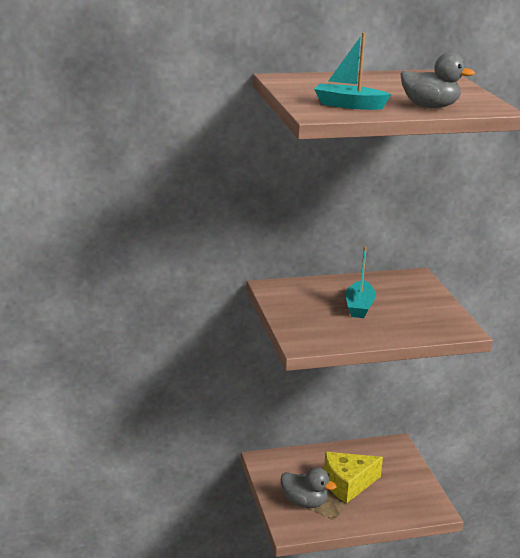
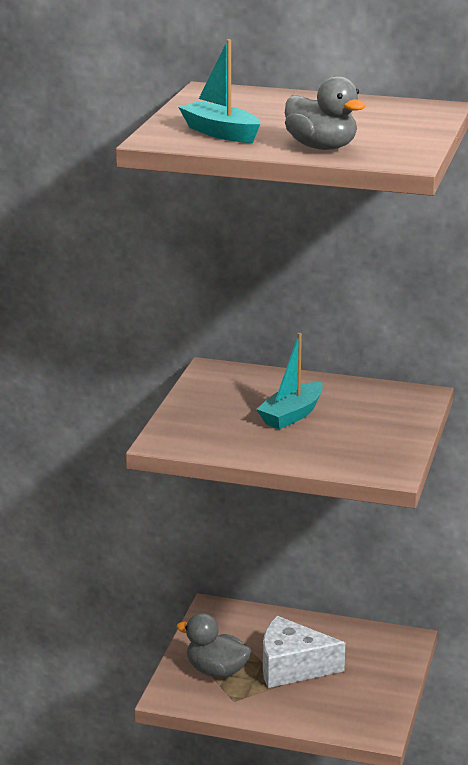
camera: 30 degrees right, 0 degrees up
grey duck [280,467,337,508] -> grey duck turned 150 degrees clockwise [177,613,251,678]
yellow cheese [324,452,383,503] -> white cheese [263,616,345,688]

